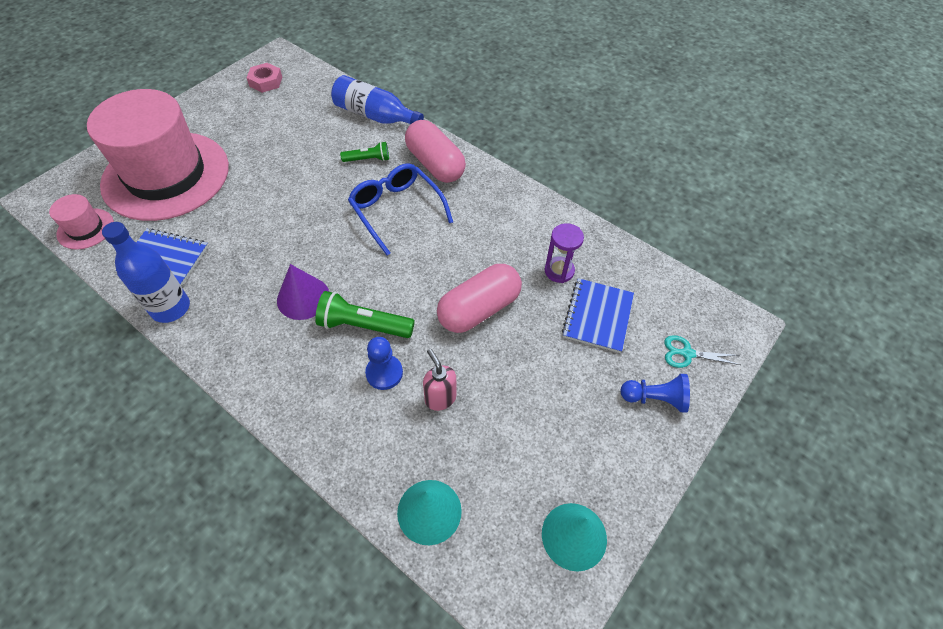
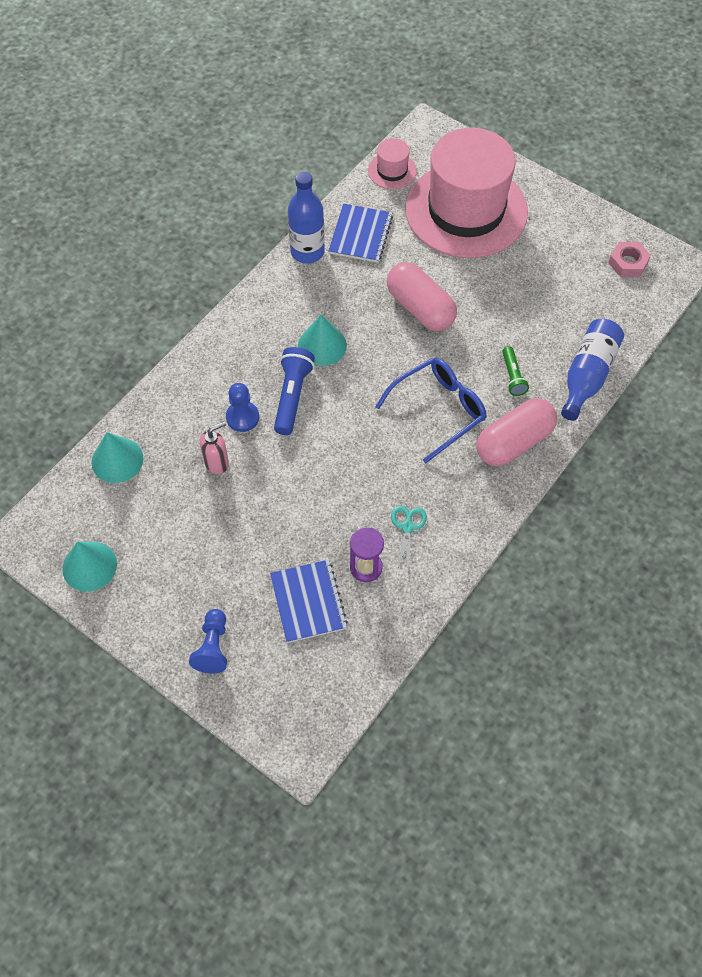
camera: 90 degrees right, 5 degrees up
purple cone [277,264,329,320] -> turquoise cone [298,314,347,366]
green flashlight [315,291,415,338] -> blue flashlight [274,347,315,435]
pink capsule [437,264,522,333] -> pink capsule moved to [387,262,457,331]
blue notebook [562,278,634,353] -> blue notebook turned 60 degrees clockwise [270,560,348,643]
turquoise scissors [664,335,740,368] -> turquoise scissors moved to [391,505,427,572]

